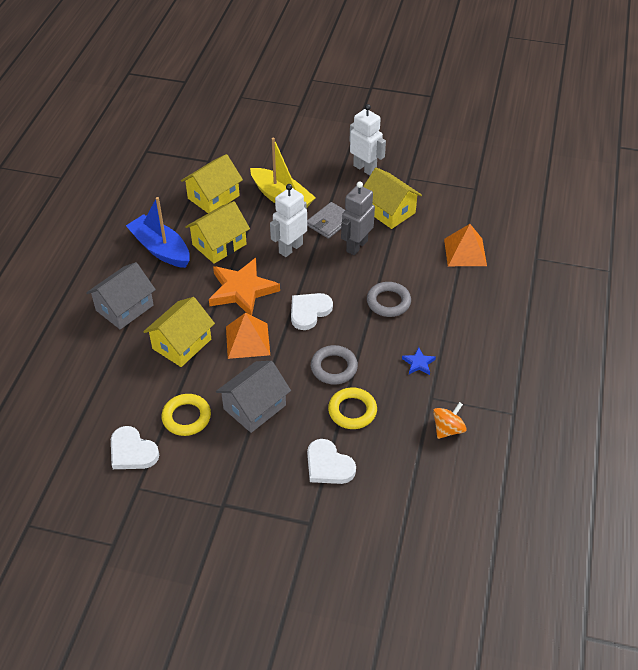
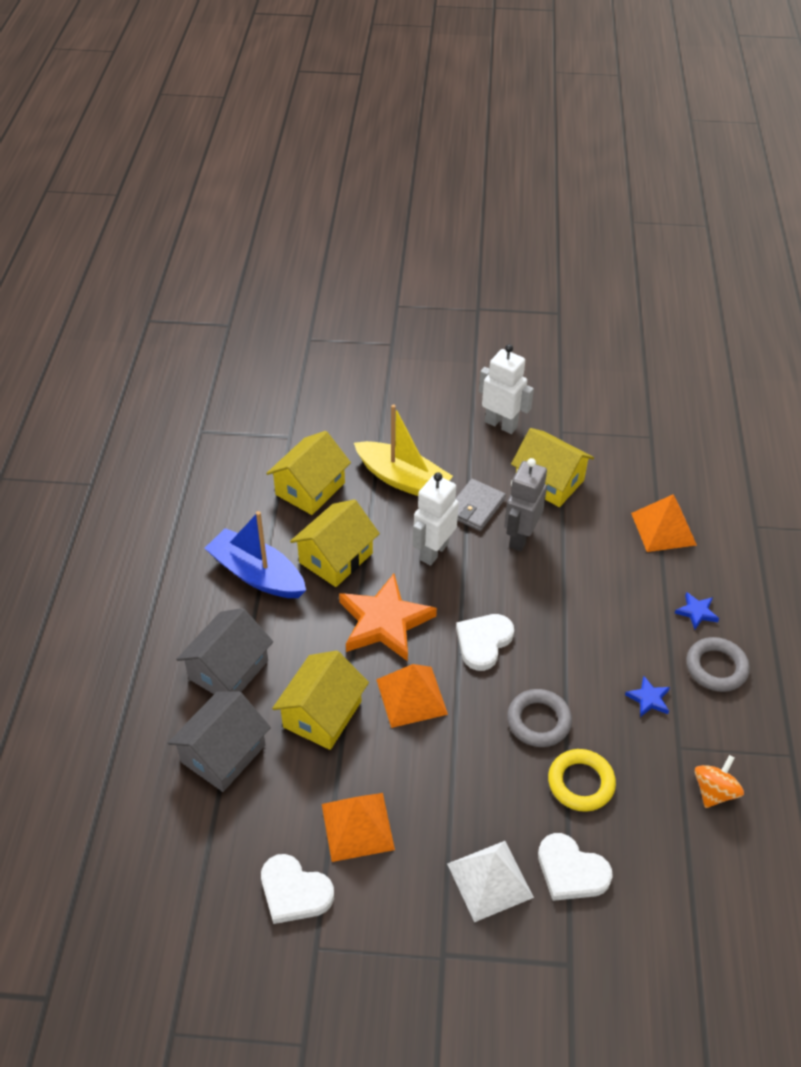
camera: 10 degrees left, 0 degrees up
yellow ring [161,394,211,436] -> orange pyramid [322,793,395,862]
grey house [216,361,291,433] -> grey house moved to [168,691,271,792]
grey ring [367,282,411,317] -> grey ring moved to [686,637,750,692]
none -> white pyramid [447,841,534,922]
none -> blue star [675,592,719,629]

